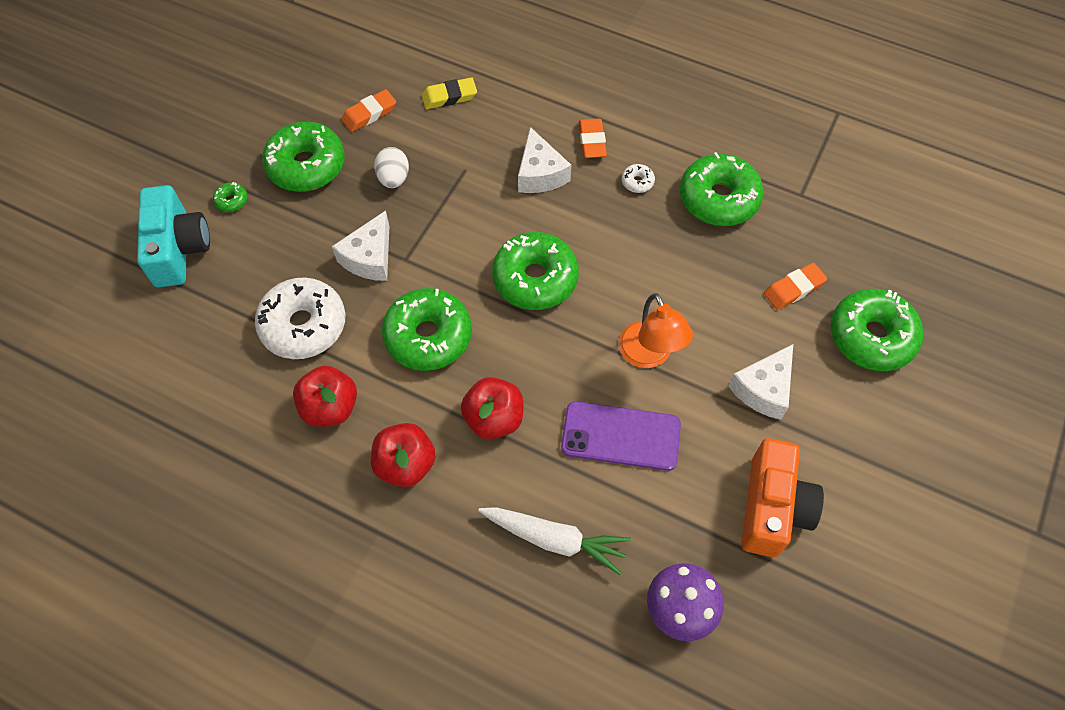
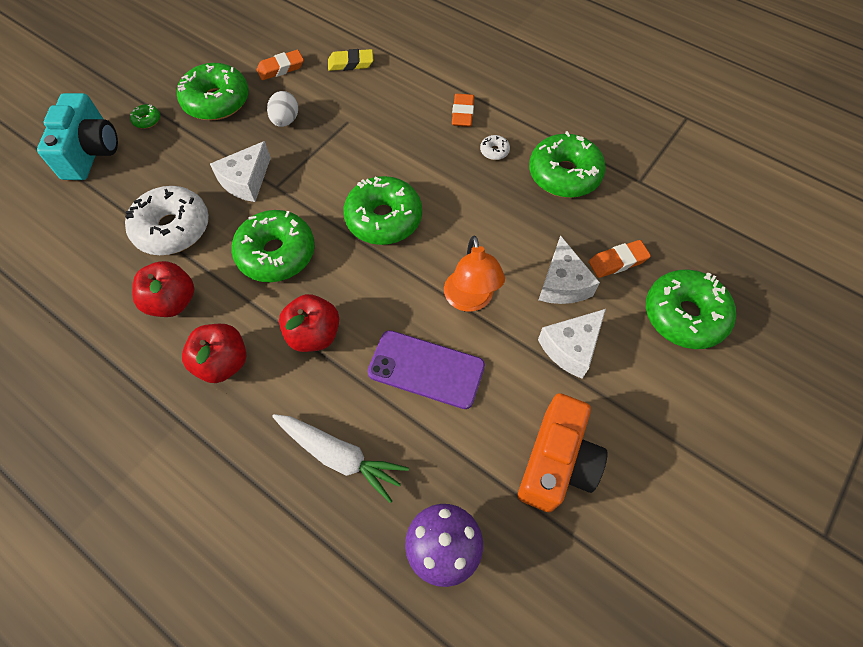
camera: 10 degrees right, 0 degrees up
white cheese [518,127,571,193] -> white cheese moved to [539,235,600,304]

